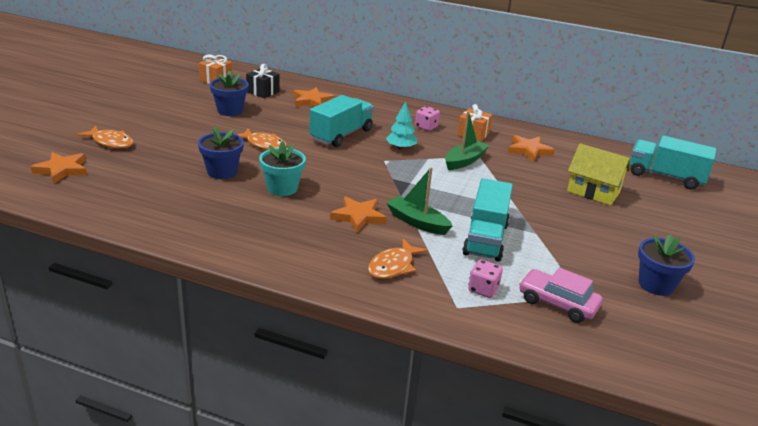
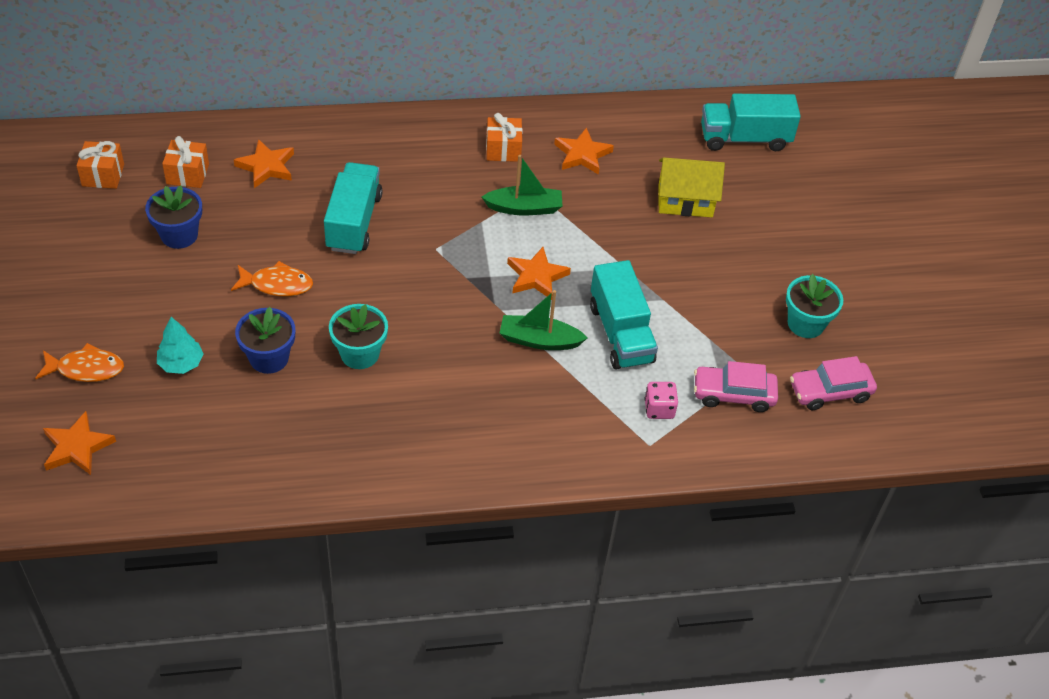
camera: 30 degrees left, 20 degrees up
black gift [246,64,280,98] -> orange gift [162,136,209,188]
orange star [330,196,387,233] -> orange star moved to [507,247,571,300]
orange fish [368,239,428,279] -> none
turquoise tree [386,101,417,150] -> turquoise tree moved to [157,317,203,374]
pink dice [415,106,440,131] -> none
green boat [445,111,489,170] -> green boat turned 75 degrees clockwise [482,155,563,215]
blue flower pot [638,234,695,296] -> turquoise flower pot [786,274,843,338]
none -> pink car [790,356,877,410]

